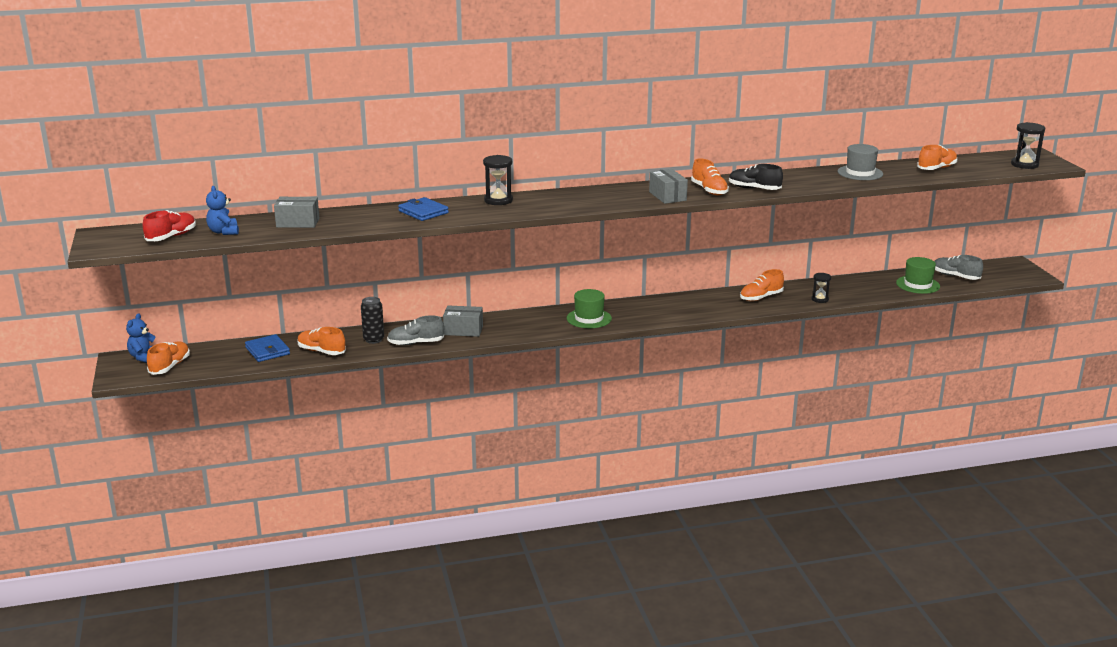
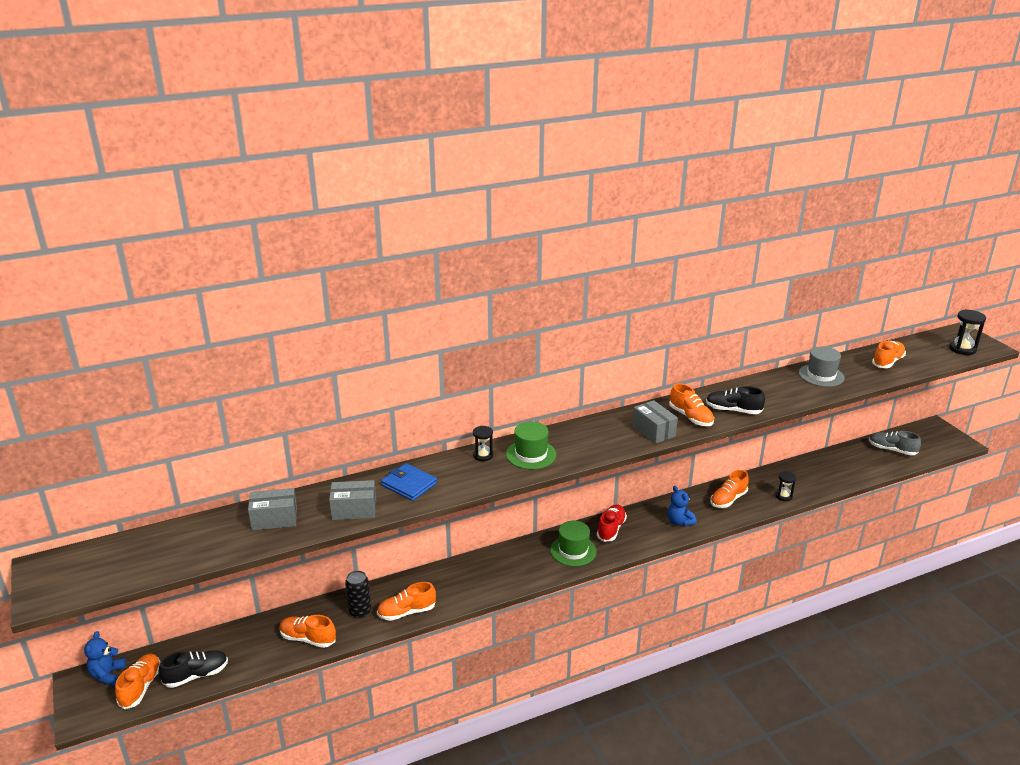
camera: 10 degrees left, 5 degrees up
red shoe [143,210,196,241] -> red shoe moved to [597,504,627,542]
blue teddy bear [206,186,239,235] -> blue teddy bear moved to [667,486,697,526]
blue wallet [245,334,290,362] -> none
grey shoe [387,315,444,345] -> orange shoe [377,582,436,621]
grey box [443,306,483,337] -> grey box moved to [329,480,376,520]
black hourglass [483,155,513,205] -> black hourglass [473,426,493,461], size x0.65
green hat [896,257,940,294] -> green hat moved to [506,422,556,469]
none -> black shoe [159,650,228,688]

